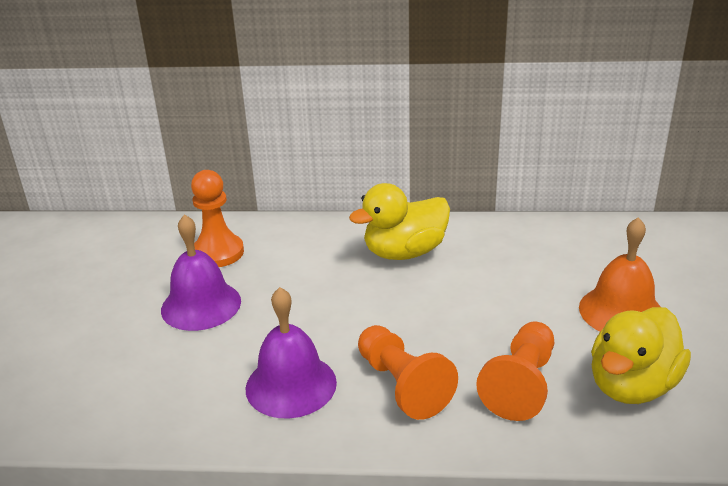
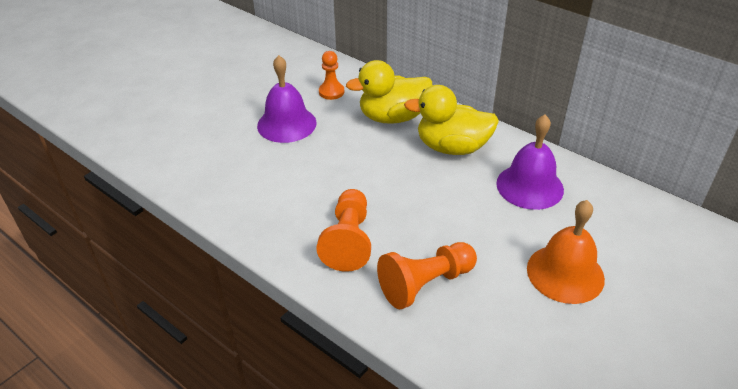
camera: 35 degrees right, 10 degrees up
orange pawn [191,170,244,267] -> orange pawn [319,51,344,100], size x0.65
purple bell [246,287,337,419] -> purple bell moved to [496,115,564,210]
yellow duck [591,307,691,404] -> yellow duck moved to [346,60,432,124]

